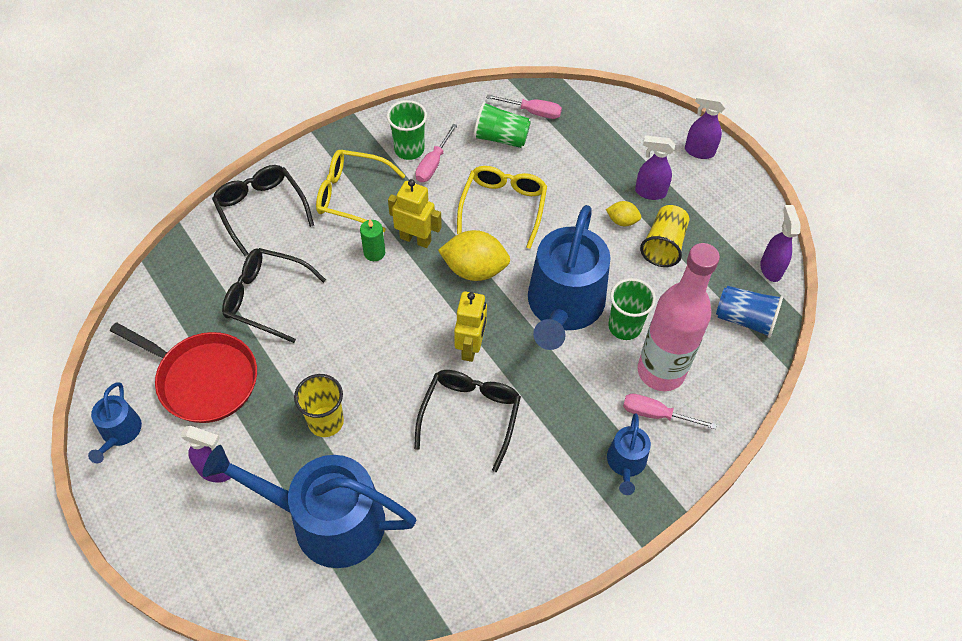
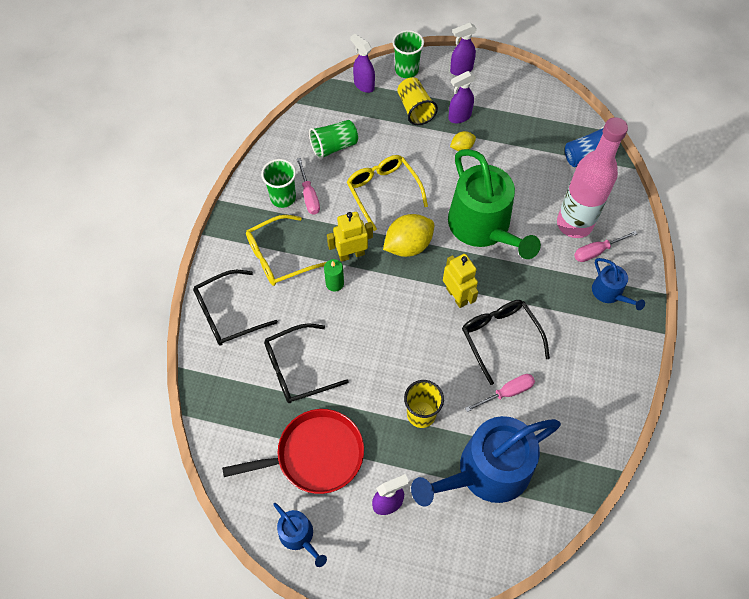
camera: 40 degrees left, 5 degrees up
black glasses [212,165,314,256] -> black glasses turned 45 degrees counterclockwise [193,270,278,345]
pink screwdriver [486,94,562,119] -> pink screwdriver moved to [465,374,535,412]
blue watering can [528,205,611,350] -> green watering can [448,149,541,259]
green cup [608,278,656,340] -> green cup moved to [392,30,424,78]
yellow cup [640,205,689,267] -> yellow cup moved to [397,77,438,125]
purple spray bottle [760,205,801,282] -> purple spray bottle moved to [350,34,375,93]

